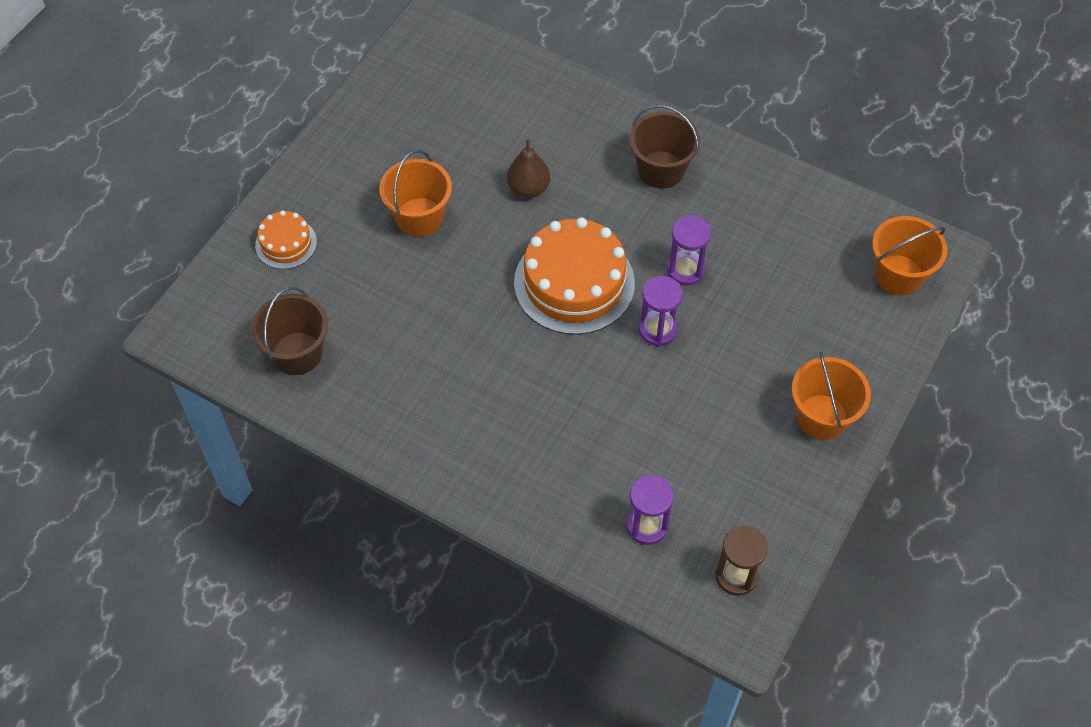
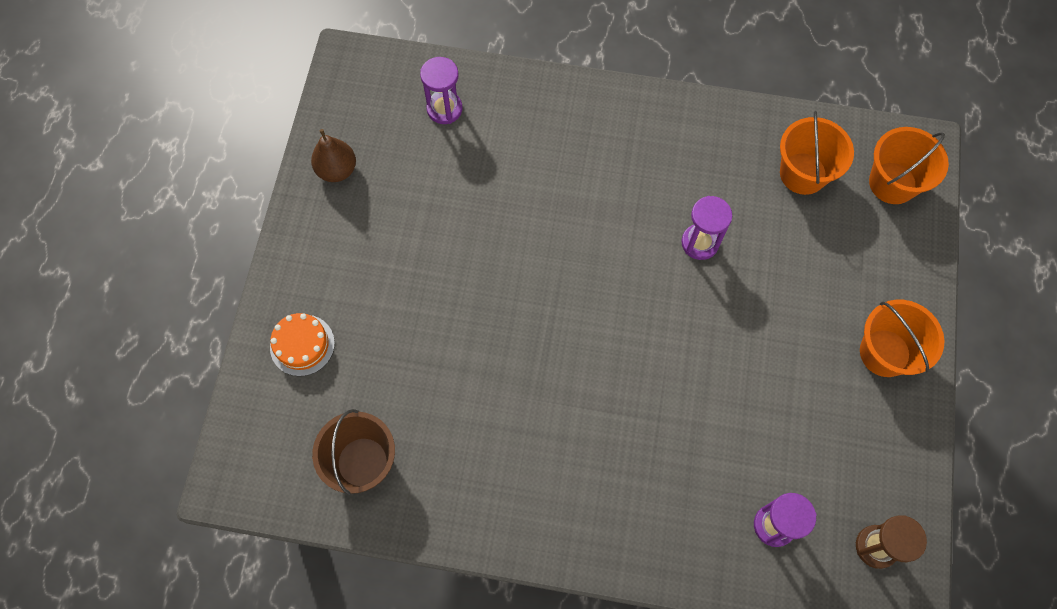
camera: 20 degrees left, 10 degrees up
orange bucket [380,150,452,237] -> orange bucket moved to [780,111,854,195]
brown pear [507,139,550,198] -> brown pear moved to [311,129,356,182]
orange cake [514,217,635,335] -> none
brown bucket [629,105,700,188] -> none
purple hourglass [639,276,683,347] -> purple hourglass moved to [420,57,463,124]

